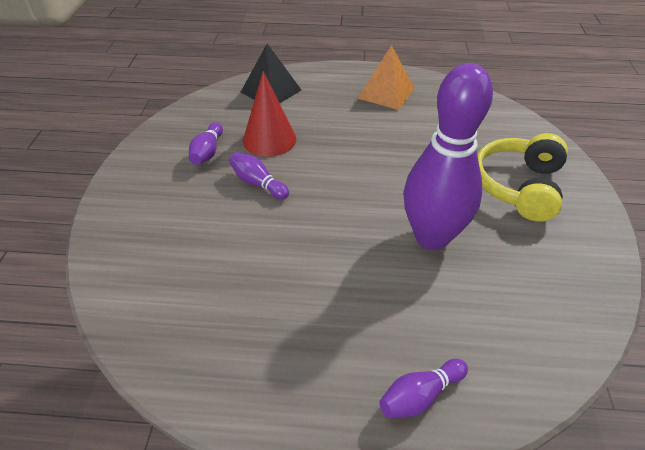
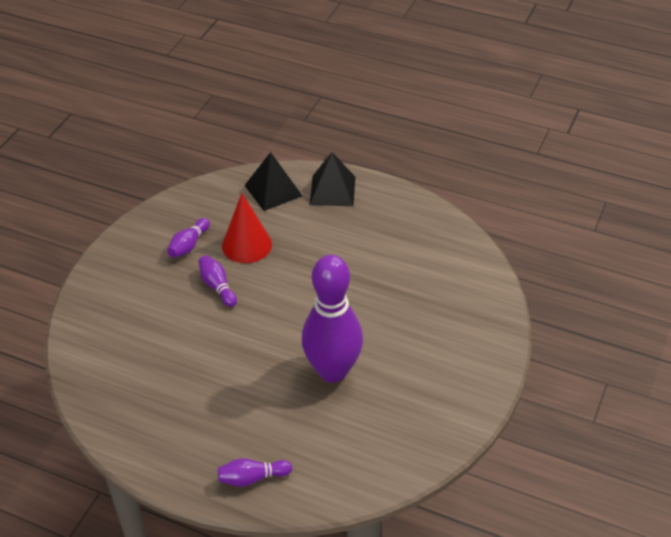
camera: 20 degrees right, 0 degrees up
orange pyramid [358,45,414,110] -> none
yellow headphones [477,133,568,222] -> none
none -> black pyramid [310,152,355,206]

